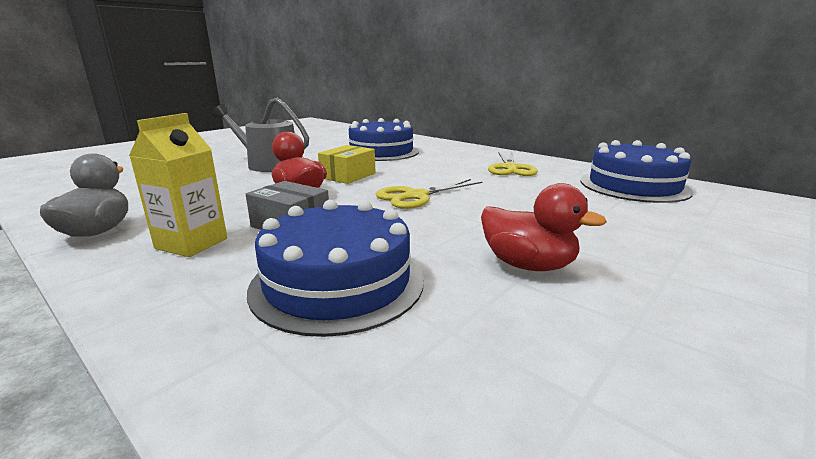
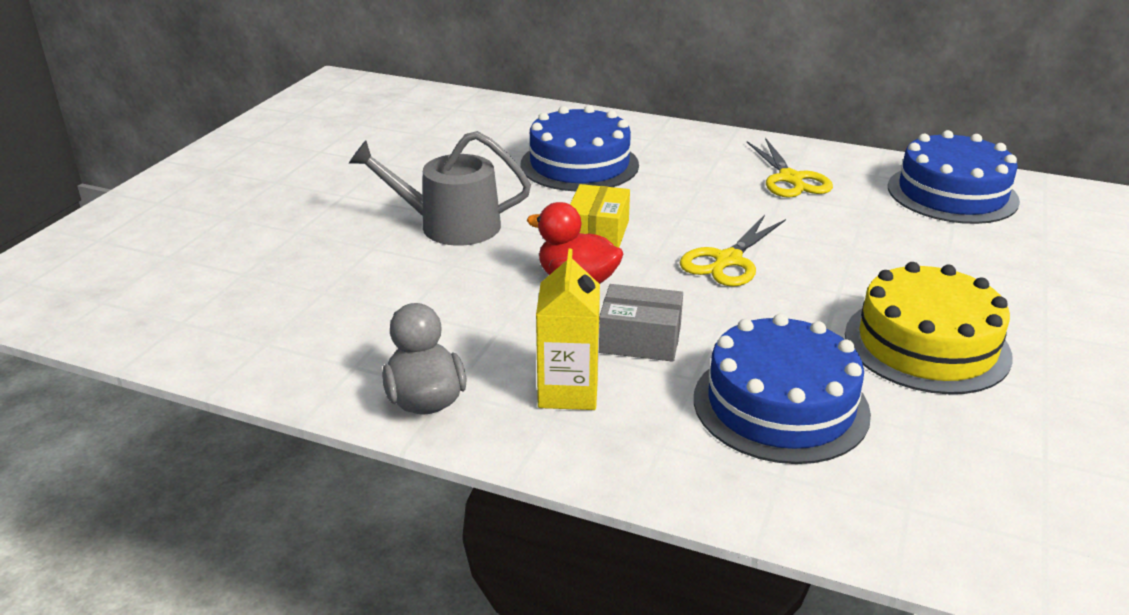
camera: 20 degrees left, 10 degrees up
red duck [481,183,607,271] -> yellow cake [845,262,1013,394]

